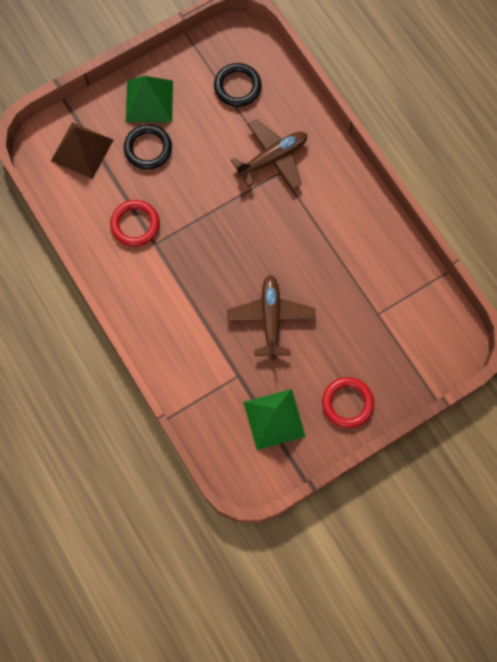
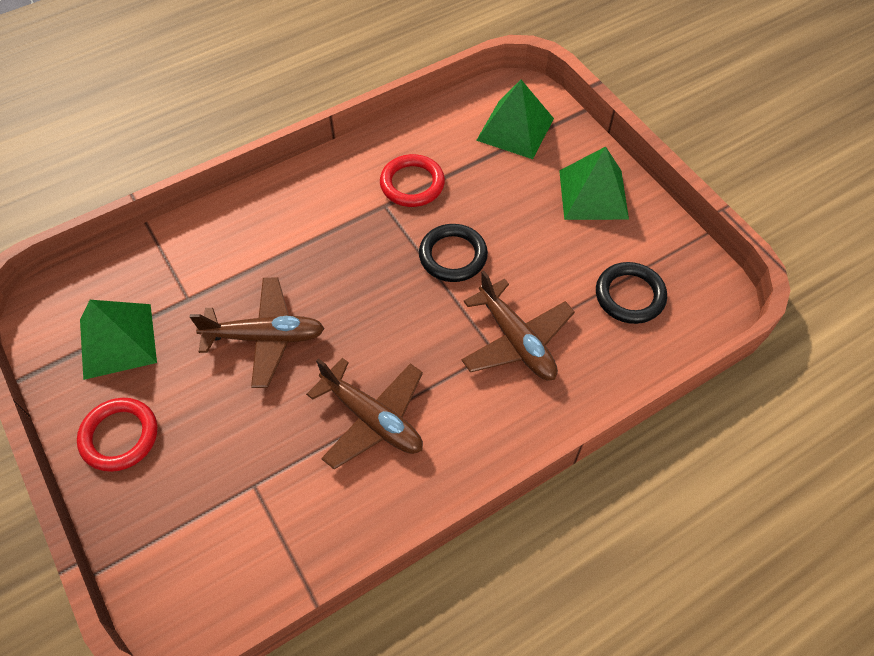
camera: 90 degrees right, 15 degrees down
brown pyramid [51,122,113,179] -> green pyramid [476,80,554,159]
black ring [124,124,172,170] -> black ring moved to [419,224,488,282]
none -> brown plane [306,358,423,469]

